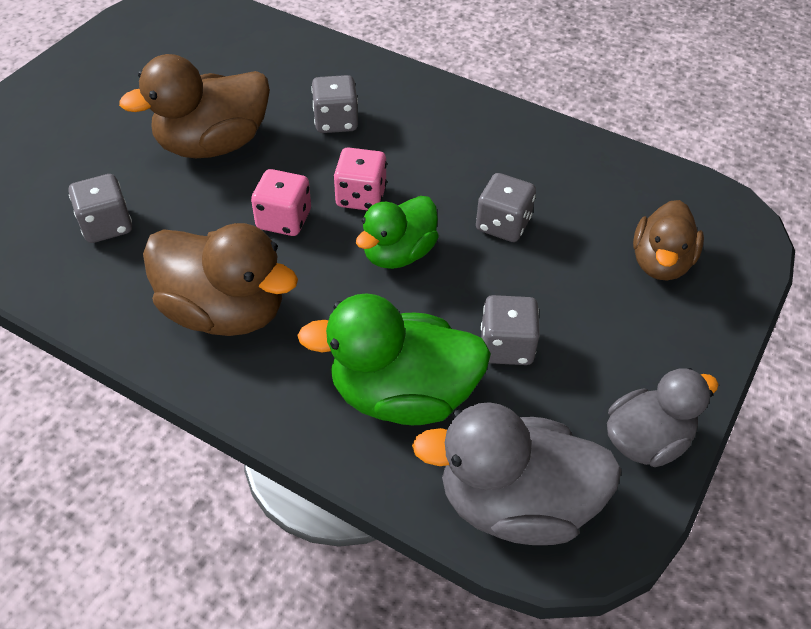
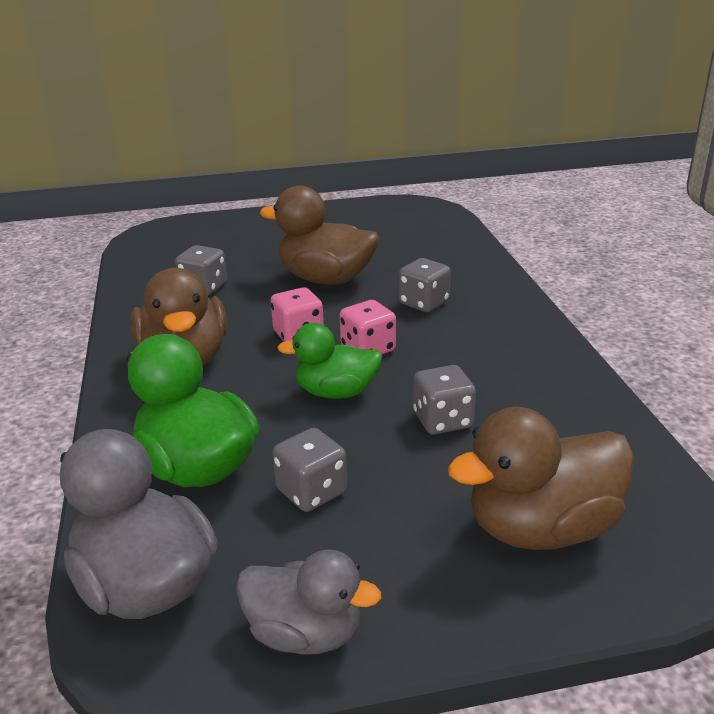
camera: 50 degrees right, 20 degrees down
brown duck [633,200,704,280] -> brown duck [448,407,634,550], size x1.53

